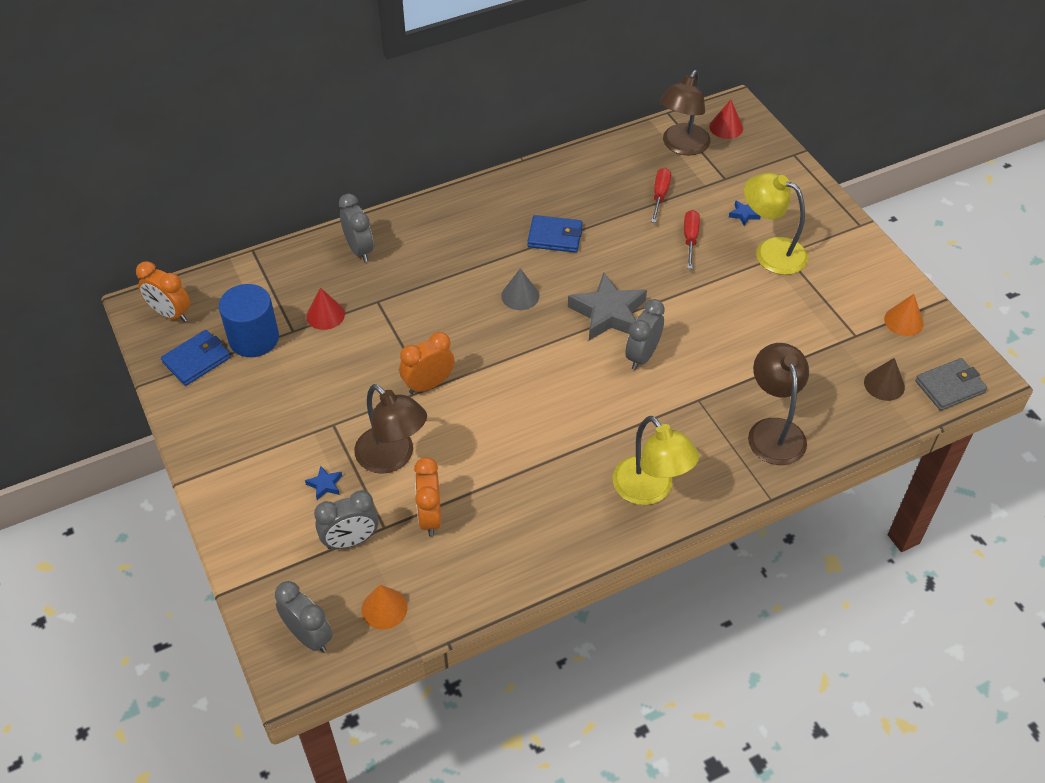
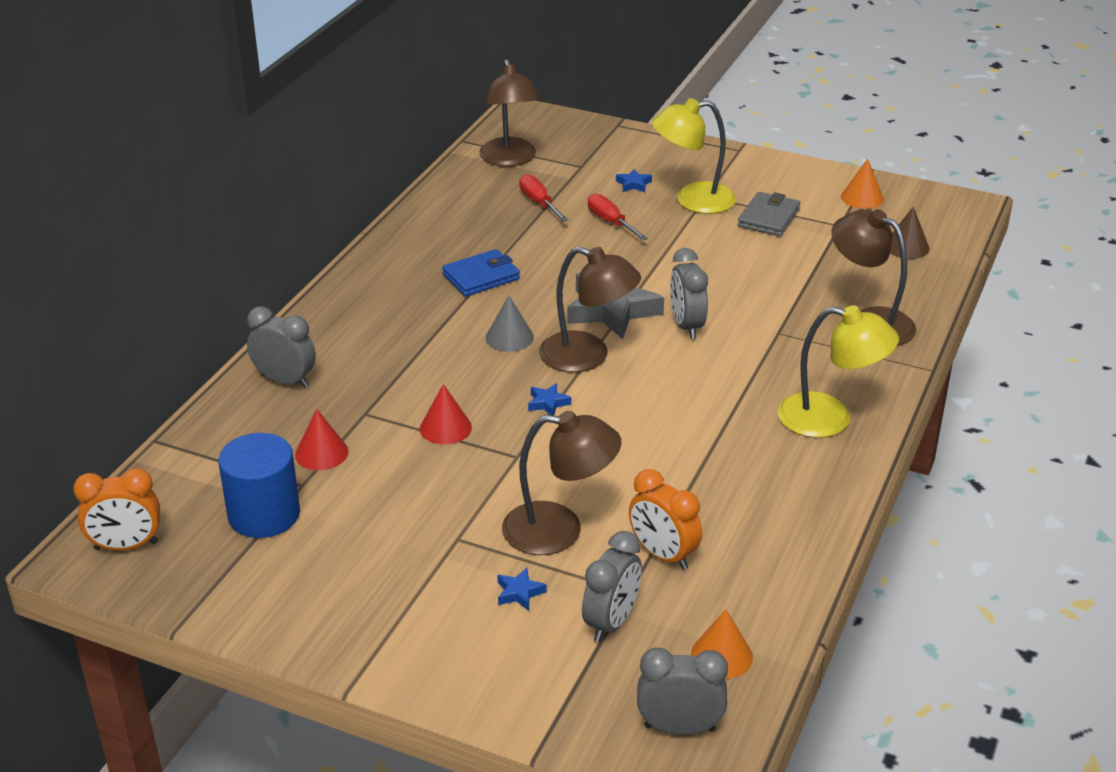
camera: 40 degrees left, 15 degrees down
blue wallet [161,330,231,386] -> none
orange clock [399,332,455,394] -> none
red cone [709,100,743,139] -> red cone moved to [420,384,472,444]
grey wallet [915,358,987,411] -> grey wallet moved to [737,192,800,236]
none -> blue star [528,383,571,415]
none -> brown lamp [539,247,641,372]

